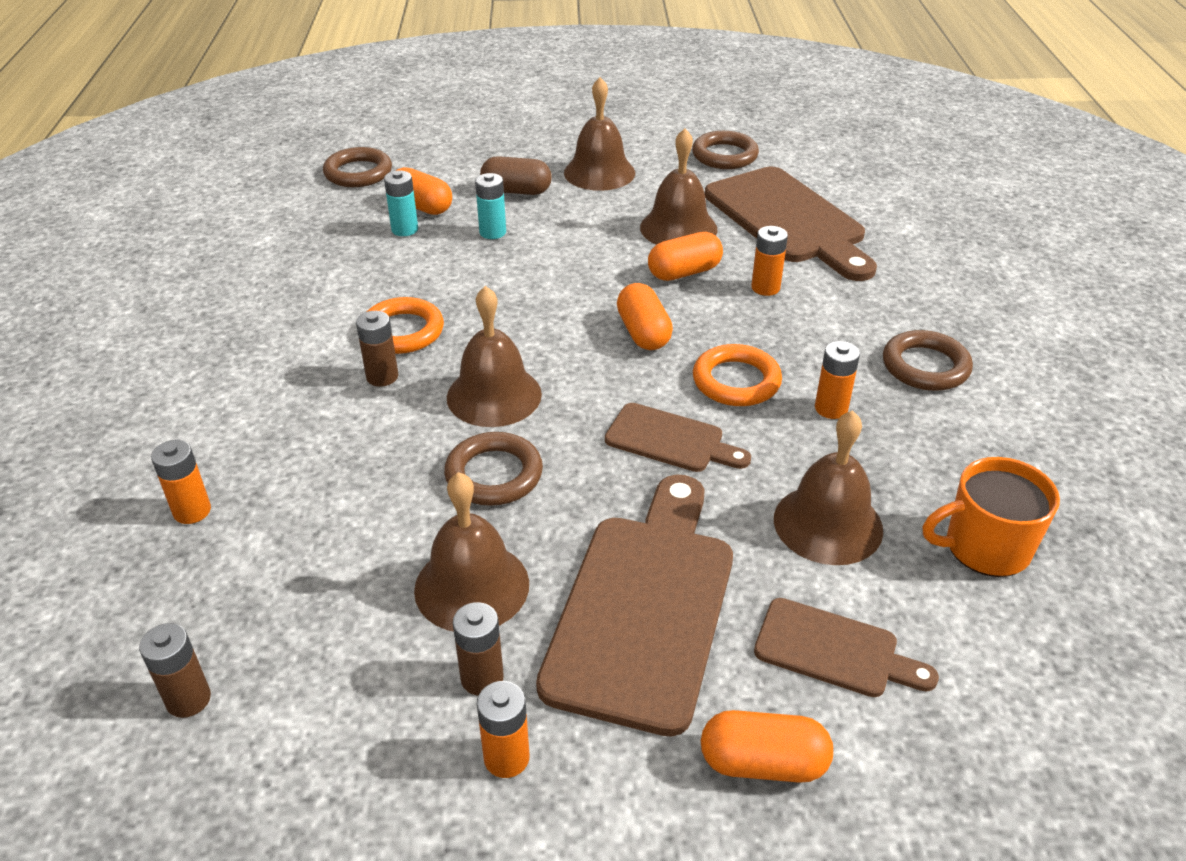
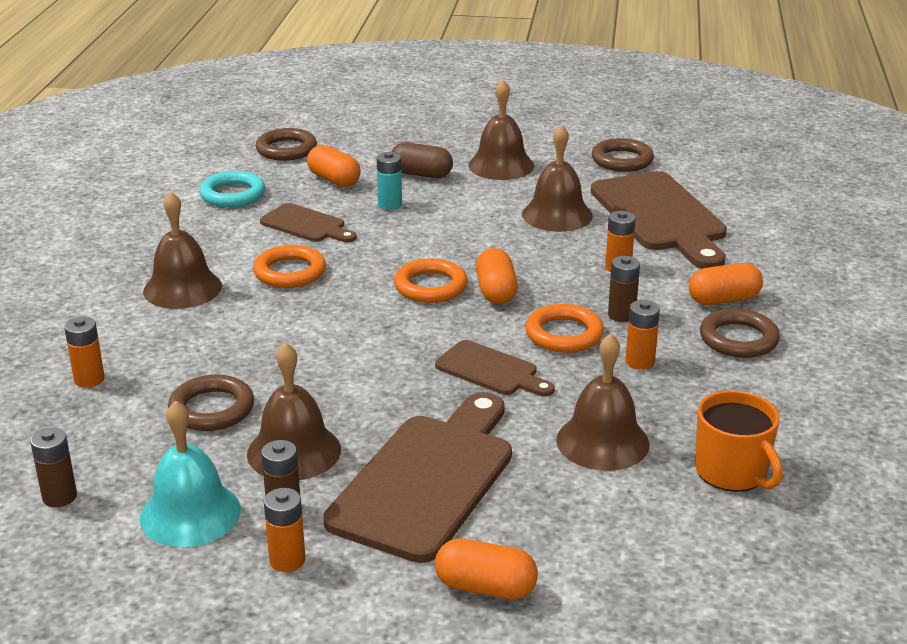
camera: 10 degrees right, 10 degrees down
brown battery [356,311,398,387] -> brown battery moved to [608,256,640,322]
turquoise battery [384,170,418,236] -> none
brown ring [444,432,543,506] -> brown ring moved to [168,375,254,431]
brown bell [447,286,542,427] -> brown bell moved to [143,192,222,309]
orange capsule [648,232,723,281] -> orange capsule moved to [689,263,763,305]
brown cutting board [754,598,939,697] -> brown cutting board moved to [260,203,357,243]
orange mug [923,457,1060,577] -> orange mug turned 120 degrees counterclockwise [695,390,783,492]
none -> turquoise bell [140,400,241,547]
none -> turquoise ring [199,171,265,207]
none -> orange ring [394,258,468,303]

